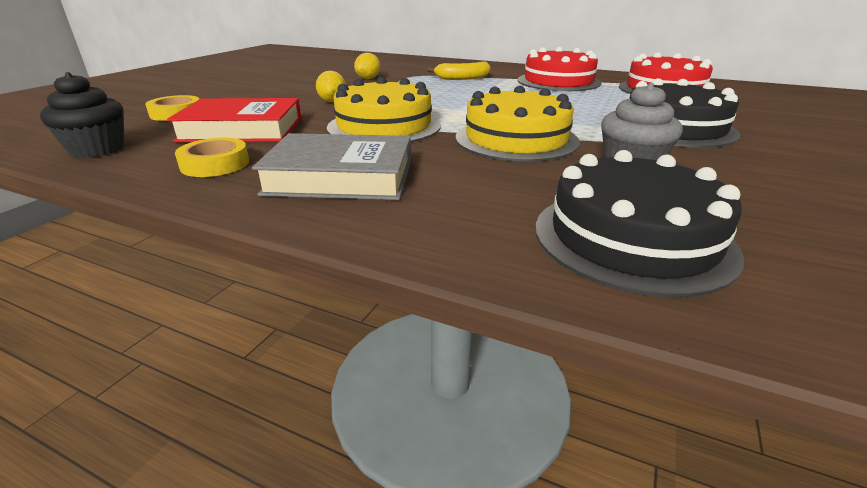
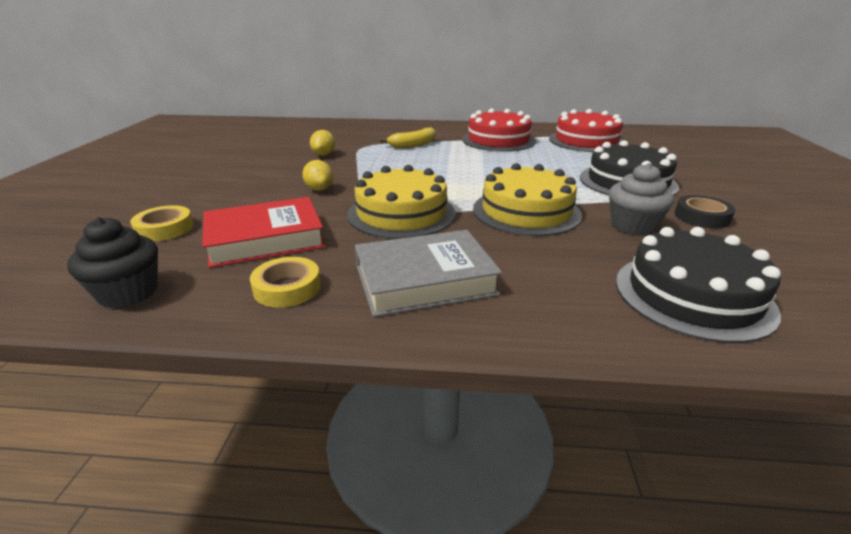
camera: 20 degrees left, 0 degrees up
none -> black tape [675,195,736,228]

